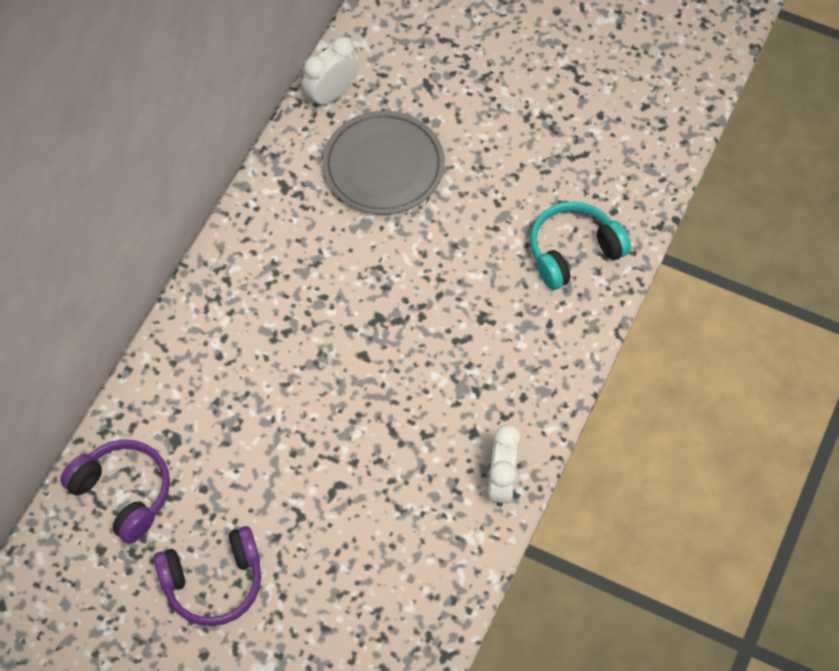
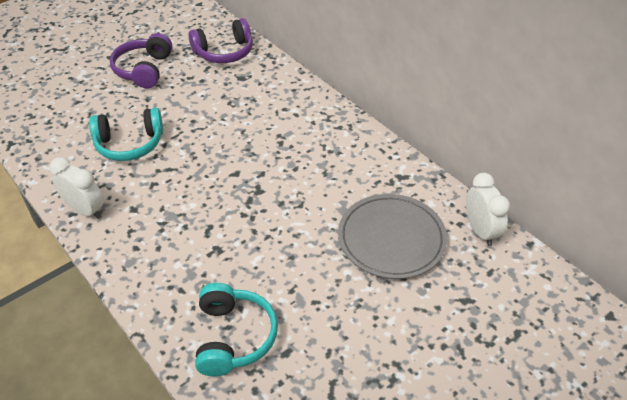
camera: 115 degrees right, 15 degrees down
none -> turquoise headphones [89,108,163,161]

